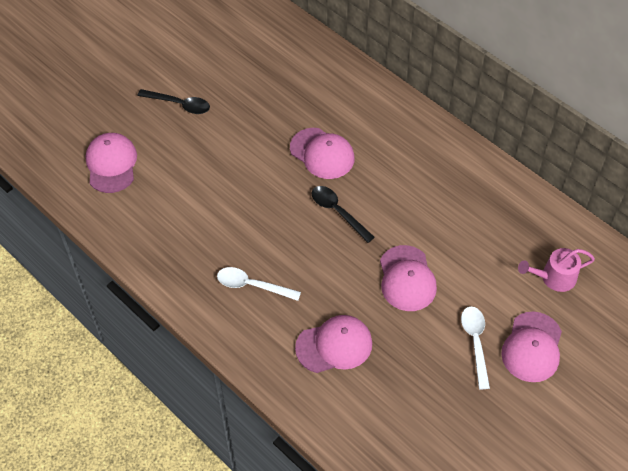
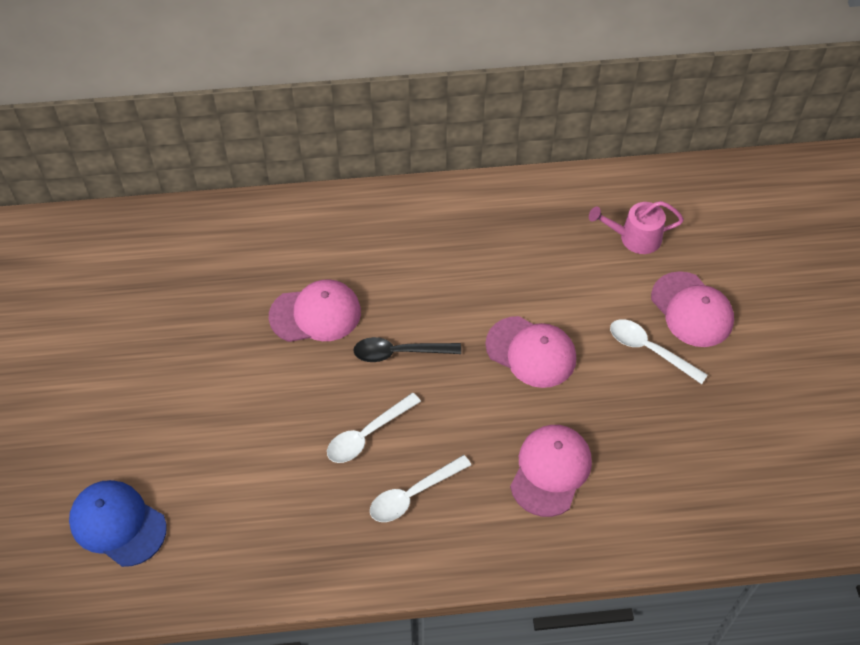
camera: 50 degrees left, 0 degrees up
pink cap [85,133,137,193] -> blue cap [69,480,167,567]
black spoon [137,89,210,114] -> none
pink watering can [518,248,595,292] -> pink watering can turned 60 degrees clockwise [589,201,684,254]
none -> white spoon [327,393,421,463]

